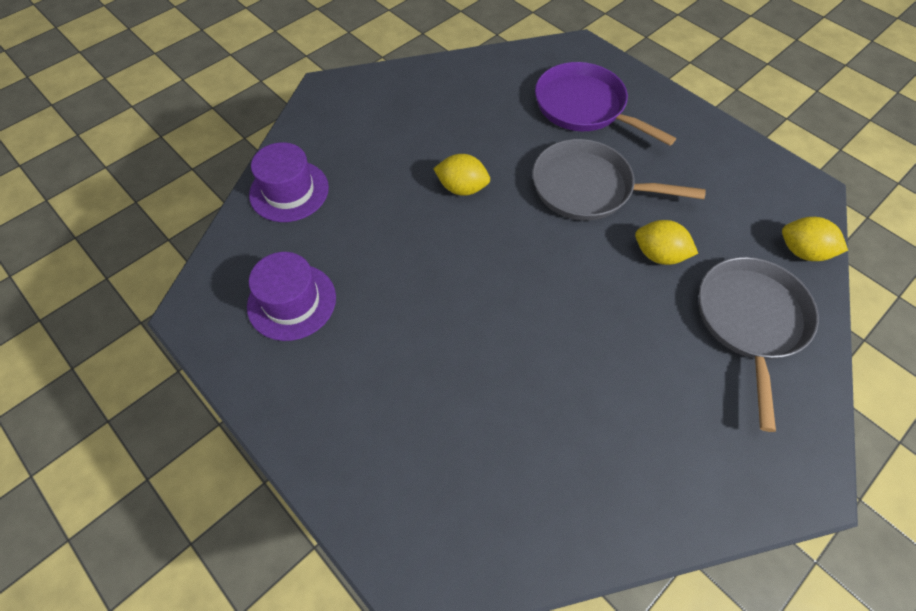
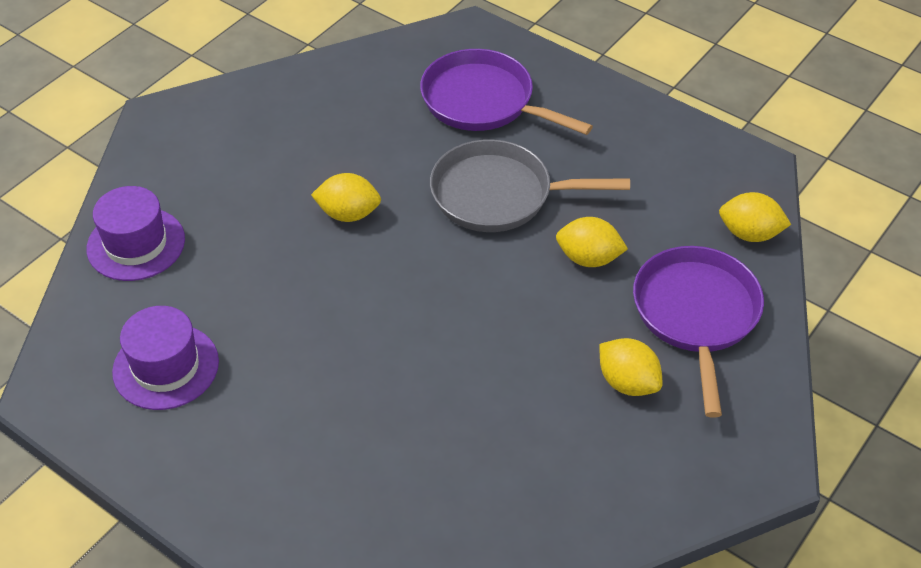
camera: 10 degrees left, 10 degrees down
grey pan [699,257,819,432] -> purple pan [633,246,764,418]
none -> yellow lemon [599,338,663,396]

